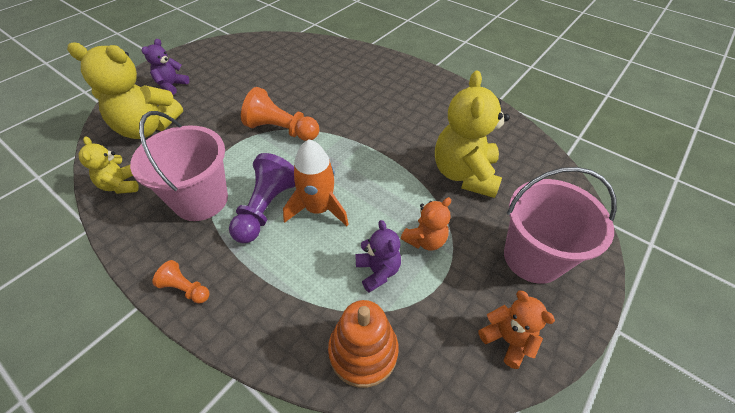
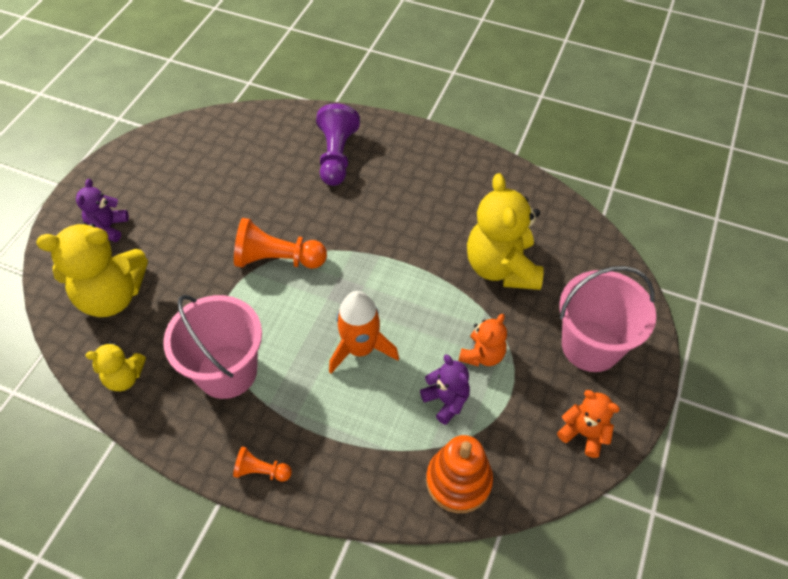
camera: 15 degrees left, 5 degrees up
yellow teddy bear [79,137,139,194] -> yellow teddy bear turned 60 degrees counterclockwise [85,341,146,391]
purple pawn [229,153,295,243] -> purple pawn moved to [316,103,360,186]

